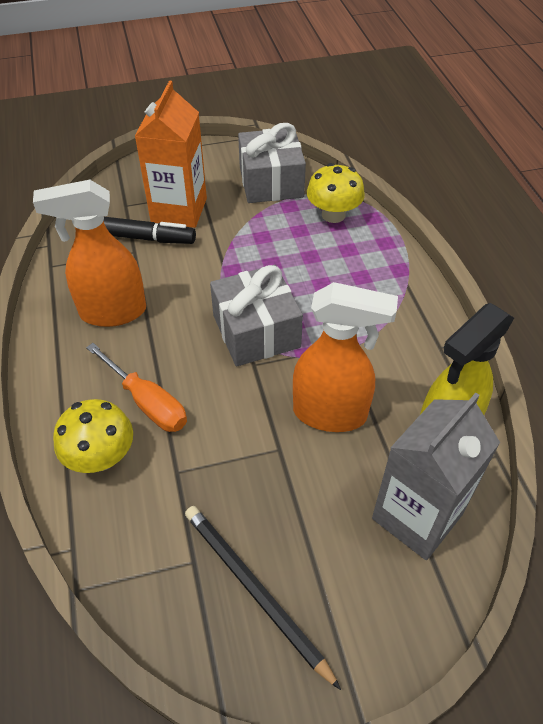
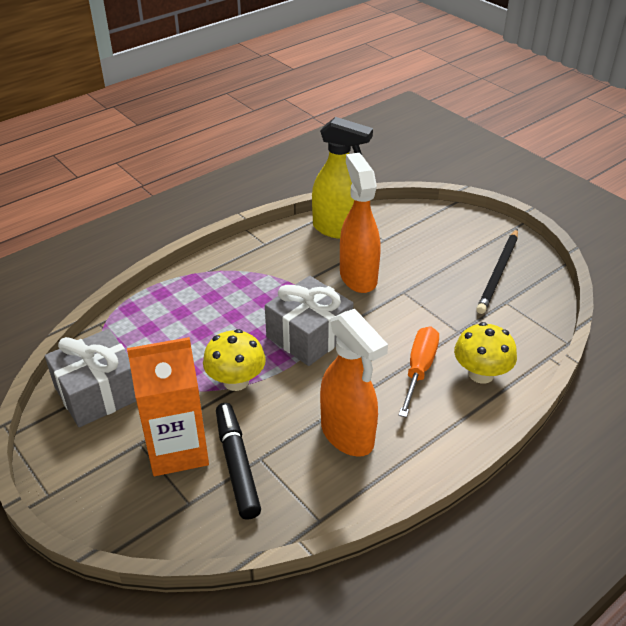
camera: 115 degrees left, 10 degrees down
yellow mushroom [307,163,365,223] -> yellow mushroom moved to [203,329,266,391]
grey carton [372,393,500,560] -> none

